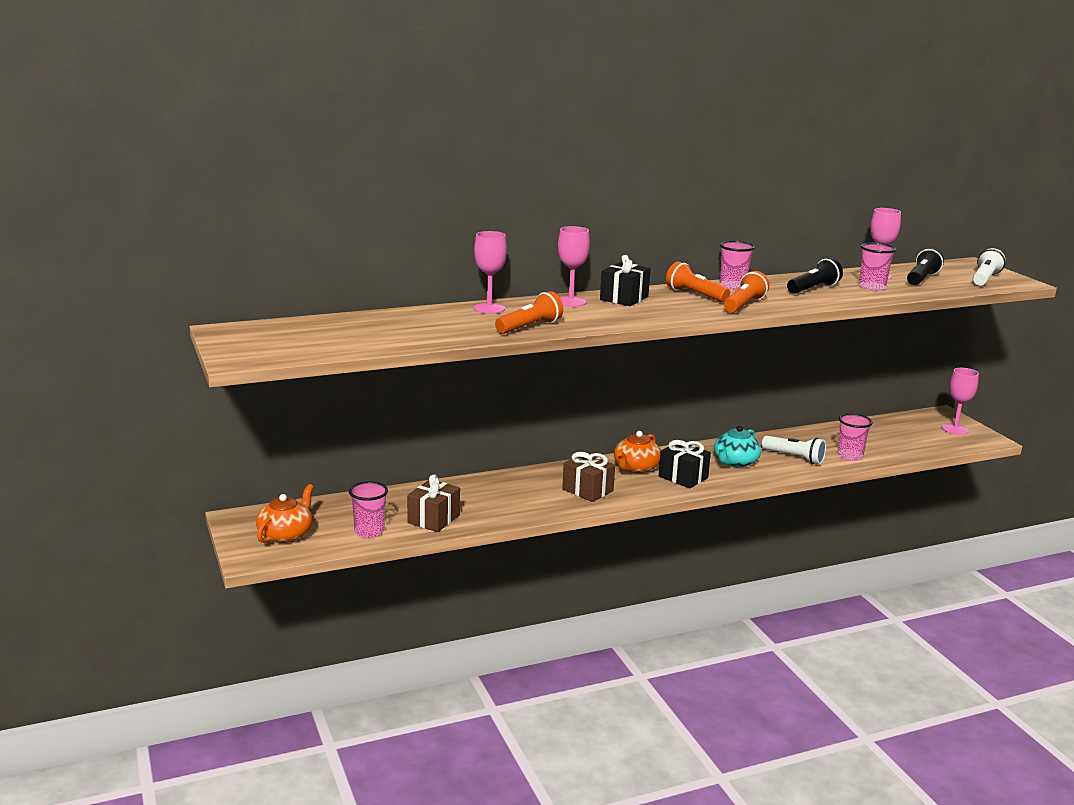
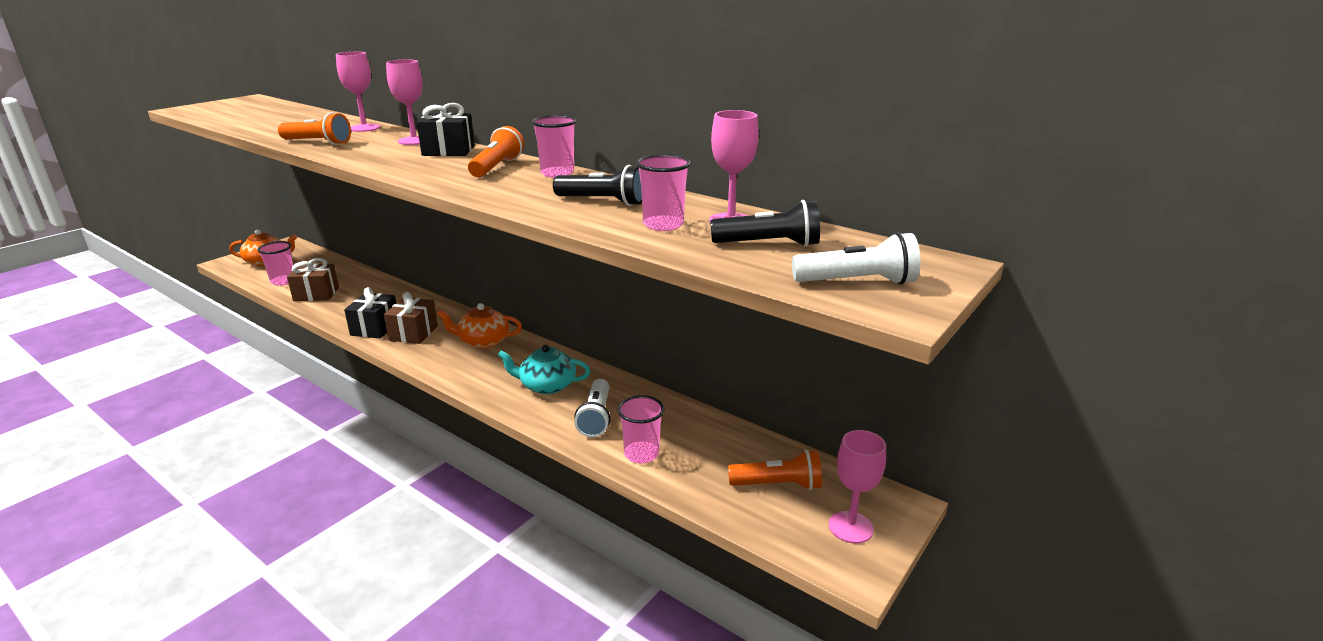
camera: 60 degrees right, 5 degrees up
black gift [659,440,711,489] -> black gift moved to [344,287,396,338]
orange flashlight [724,271,770,313] -> orange flashlight moved to [728,450,822,490]

